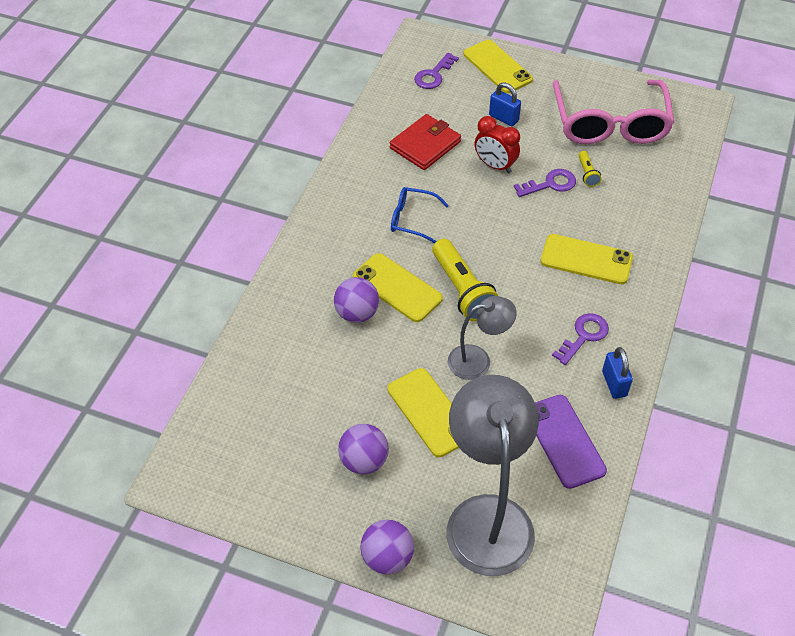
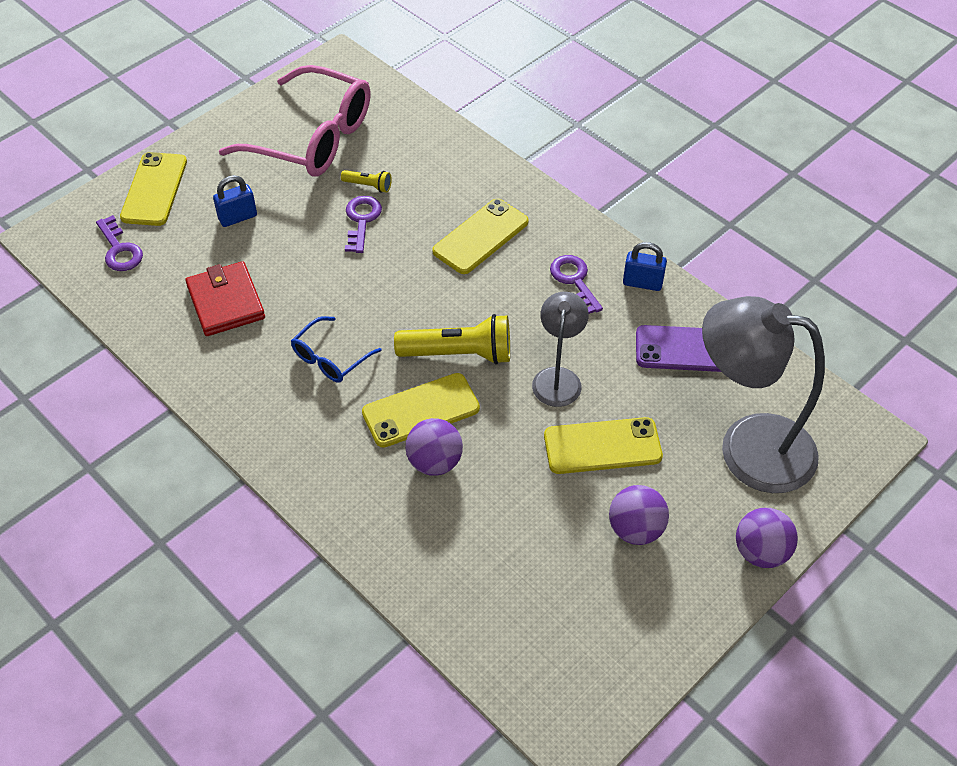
camera: 65 degrees left, 0 degrees up
yellow phone [463,40,533,93] -> yellow phone turned 75 degrees counterclockwise [120,152,187,226]
red clock [475,116,520,173] -> none

